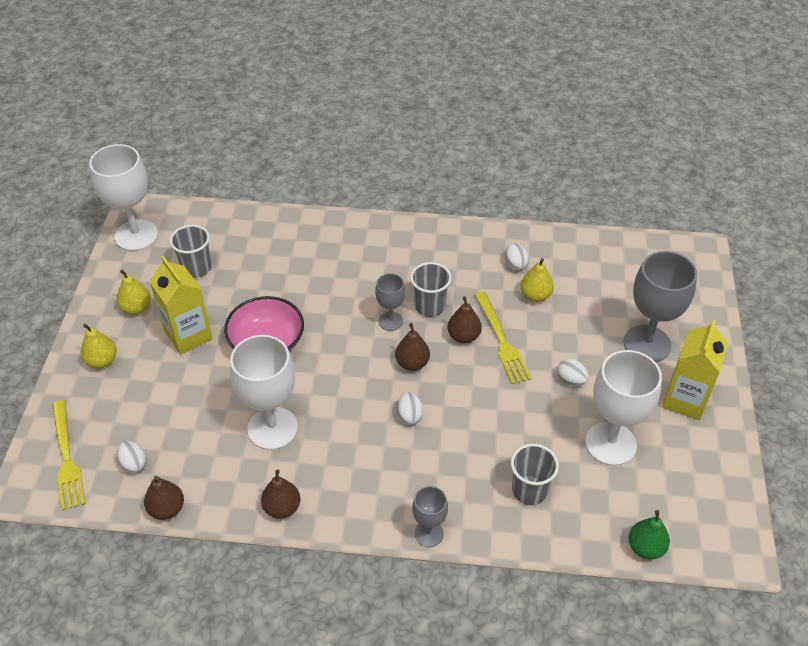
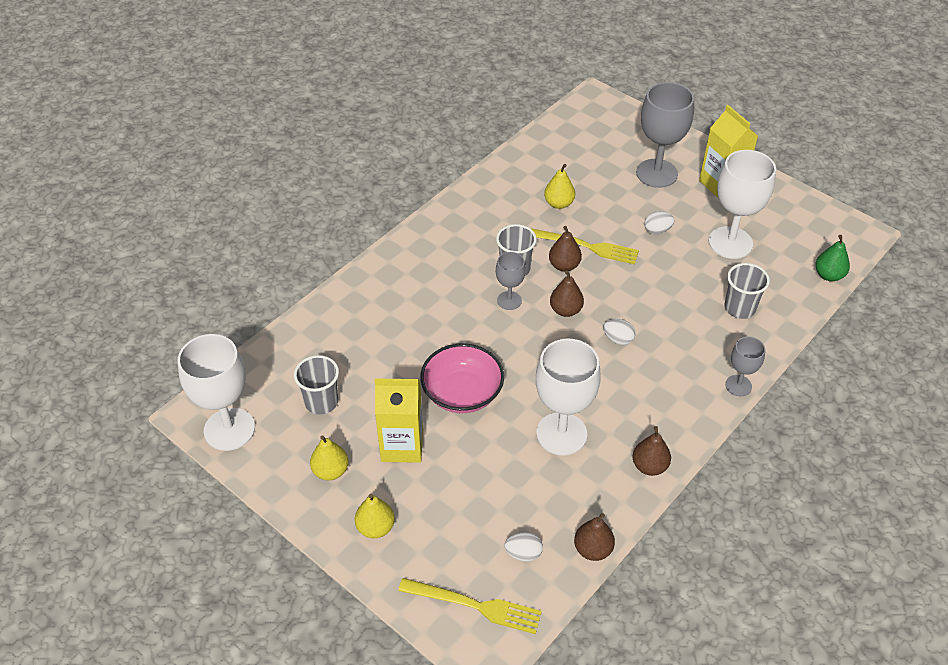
camera: 55 degrees left, 0 degrees up
white egg [505,243,529,271] -> none

